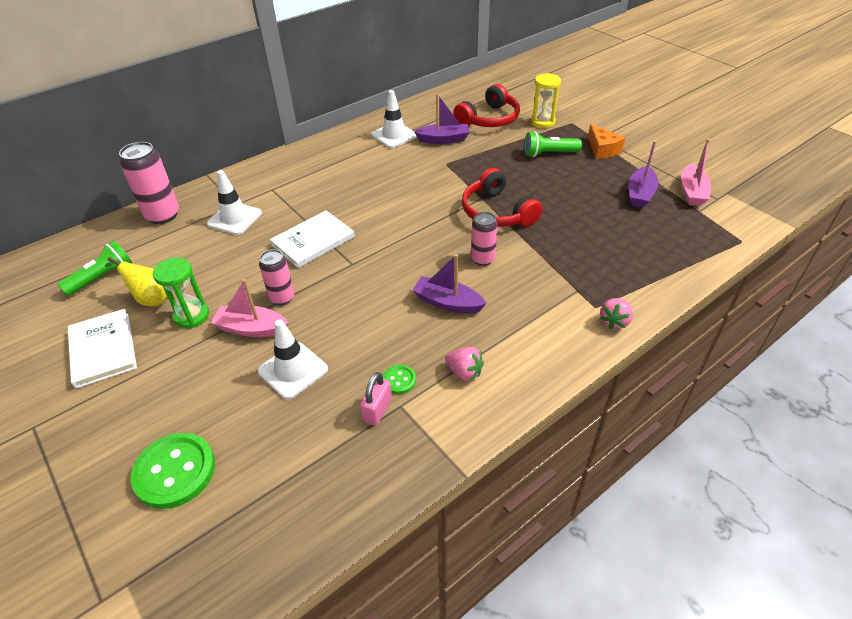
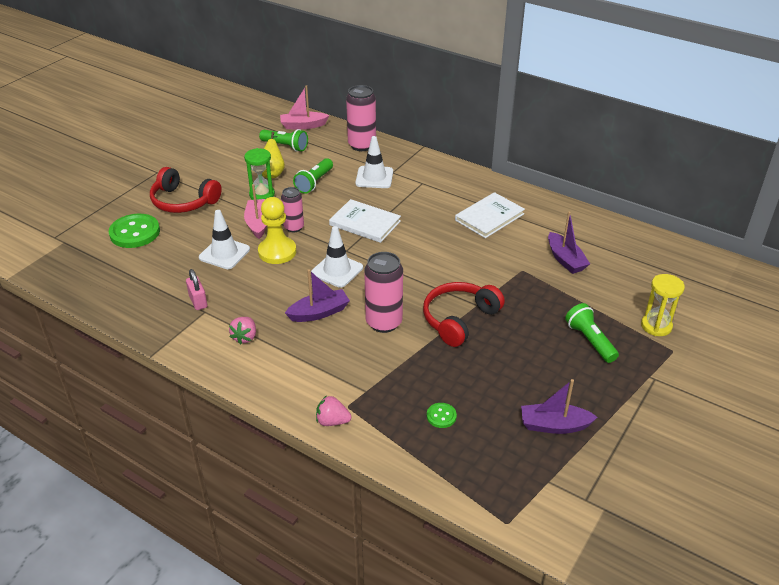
camera: 70 degrees right, 5 degrees down
white book [67,309,137,389] -> white book moved to [455,192,525,238]
pink padlock [360,372,392,426] -> pink padlock turned 60 degrees clockwise [186,269,207,310]
white traffic cone [371,90,417,148] -> white traffic cone moved to [311,226,363,288]
green button [383,365,416,394] -> green button moved to [427,403,457,428]
purple boat [412,254,487,313] -> purple boat turned 60 degrees clockwise [285,269,350,322]
red headphones [453,84,520,127] -> red headphones moved to [150,167,222,213]
pink can [471,212,498,266] -> pink can [364,252,403,333], size x1.60
orange cheese [588,124,625,159] -> none
pink boat [681,139,711,206] -> pink boat moved to [280,85,329,129]
none -> yellow pawn [258,197,296,264]
none -> green flashlight [293,158,333,194]

